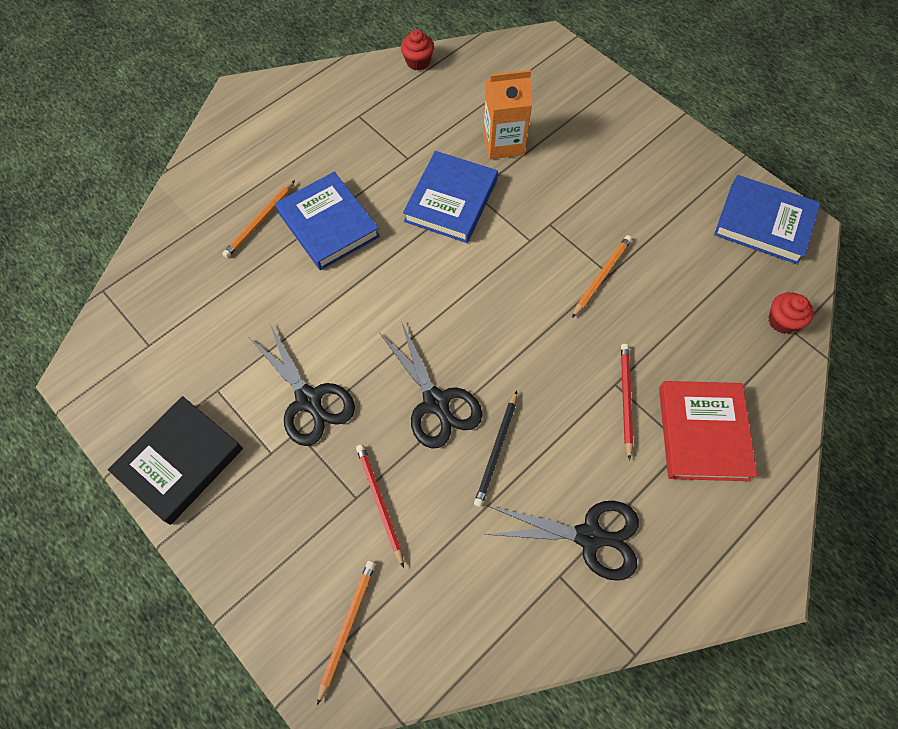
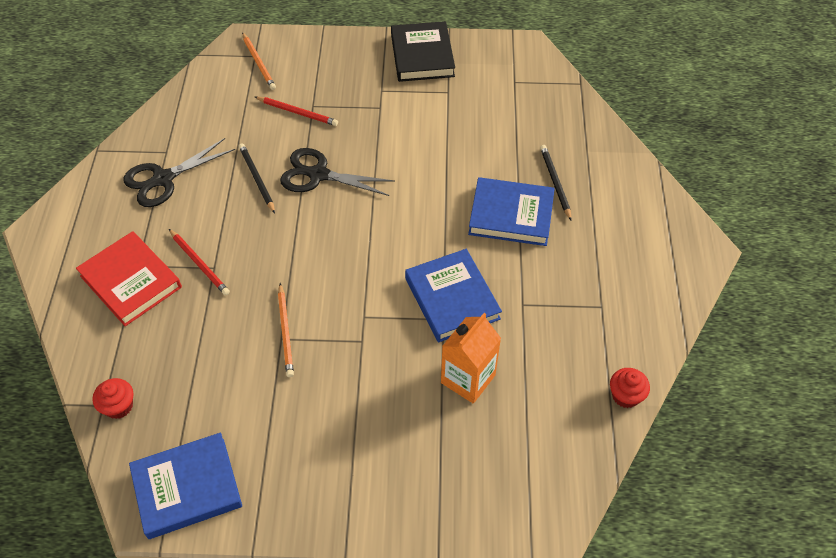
camera: 135 degrees right, 10 degrees down
orange pencil [222,180,295,258] -> black pencil [540,145,572,221]
black scissors [250,324,355,446] -> none

